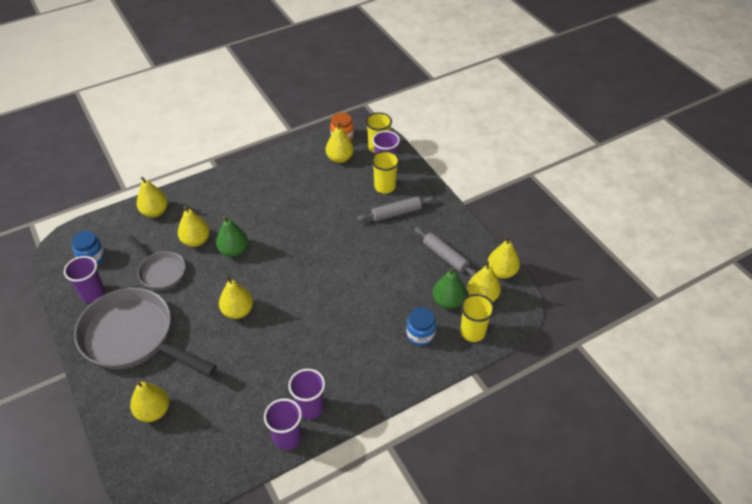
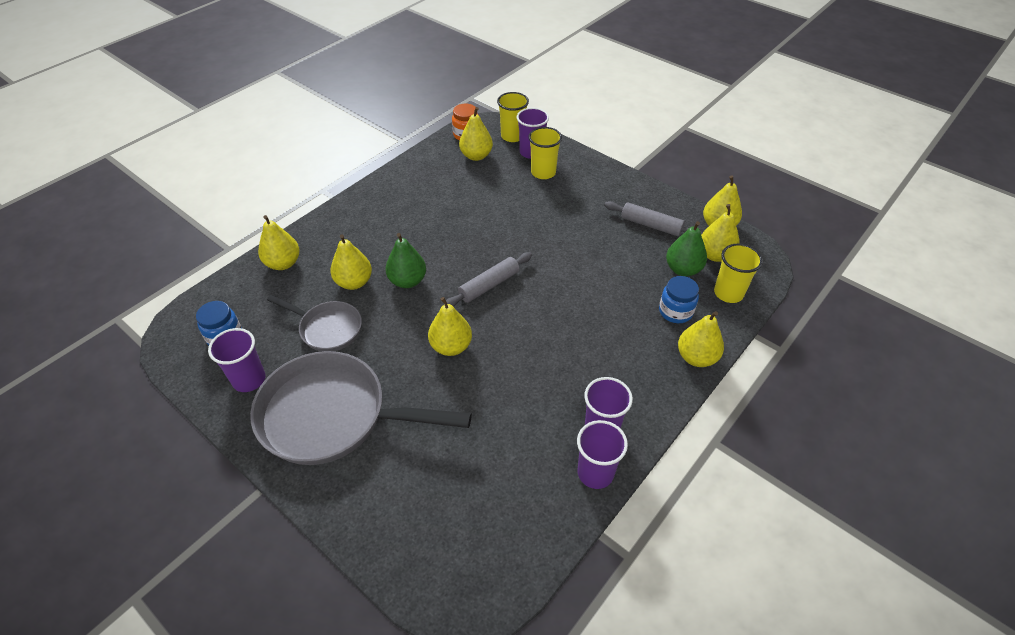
camera: 20 degrees left, 0 degrees up
yellow pear [130,381,169,422] -> yellow pear moved to [678,311,724,367]
grey rolling pin [357,196,435,222] -> grey rolling pin moved to [443,252,532,307]

